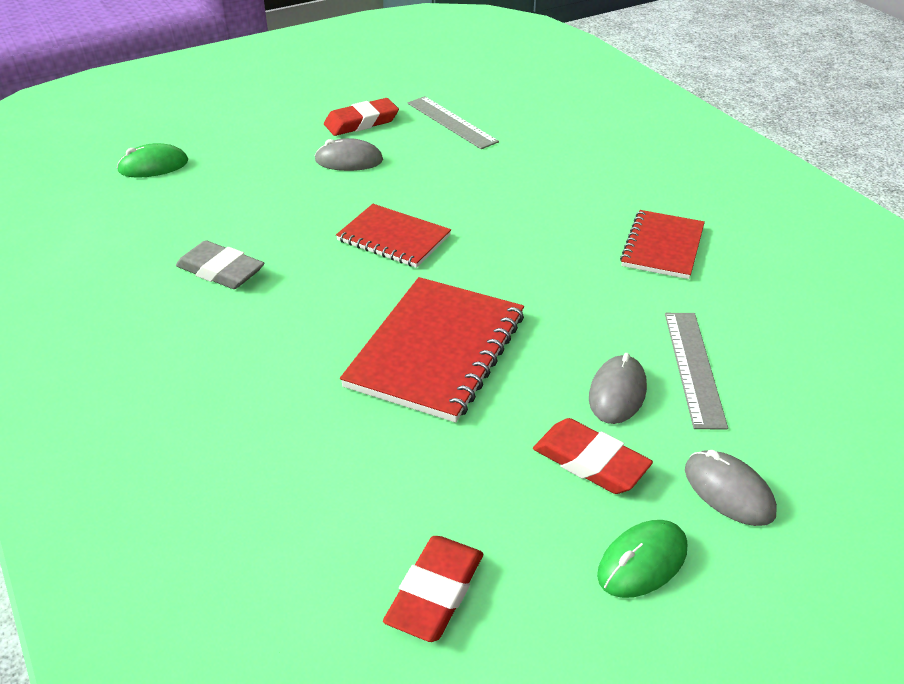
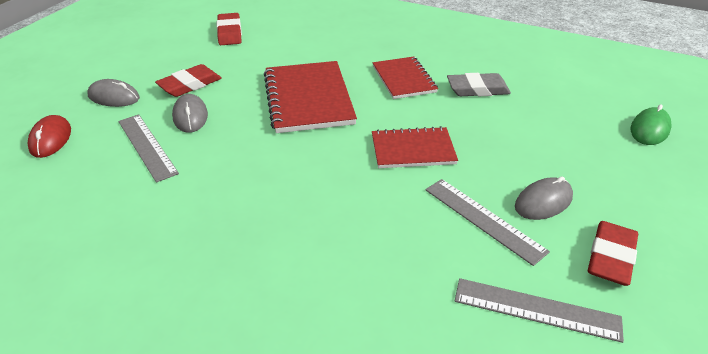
camera: 145 degrees right, 0 degrees up
red eraser [533,418,653,494] -> red eraser turned 45 degrees counterclockwise [155,64,222,97]
green mouse [597,520,687,598] -> none
red notebook [620,210,705,279] -> red notebook moved to [373,57,438,99]
none -> red mouse [28,115,71,158]
none -> grey ruler [425,179,550,266]

